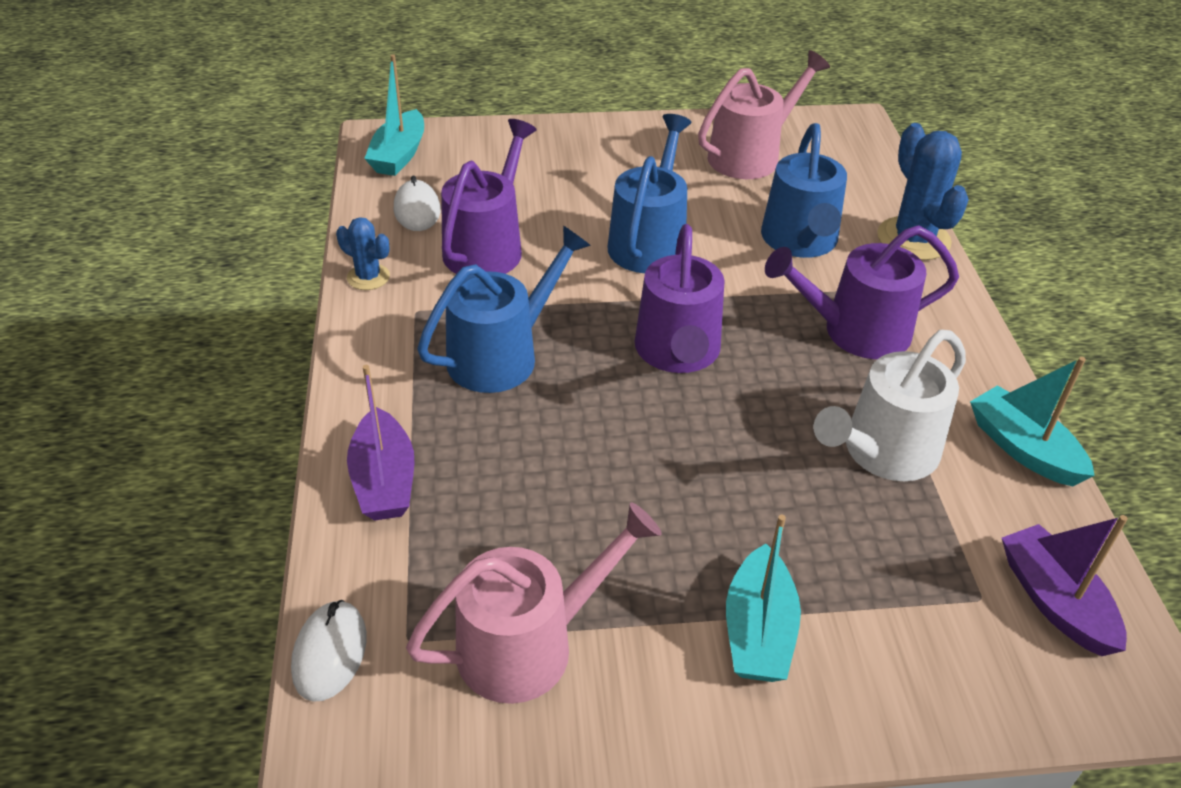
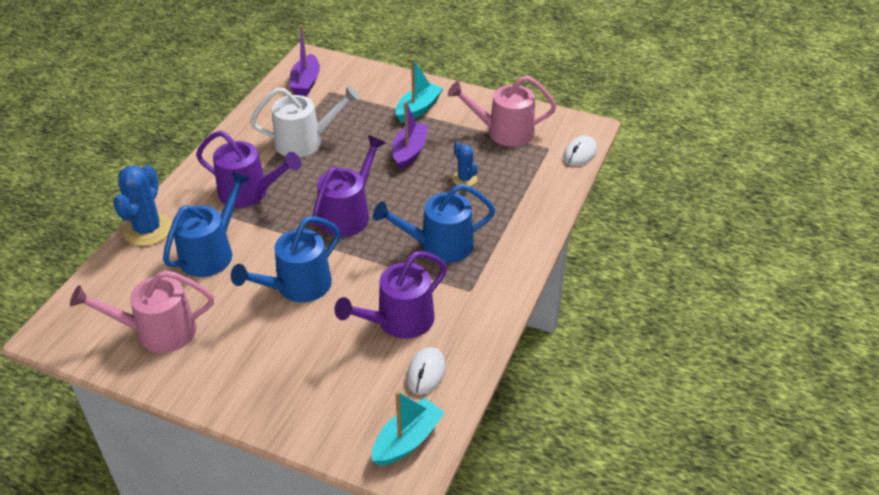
camera: 150 degrees left, 0 degrees up
blue cactus [336,217,390,290] -> blue cactus moved to [452,142,478,186]
purple boat [347,365,414,521] -> purple boat moved to [392,101,428,170]
turquoise boat [970,357,1095,486] -> none

